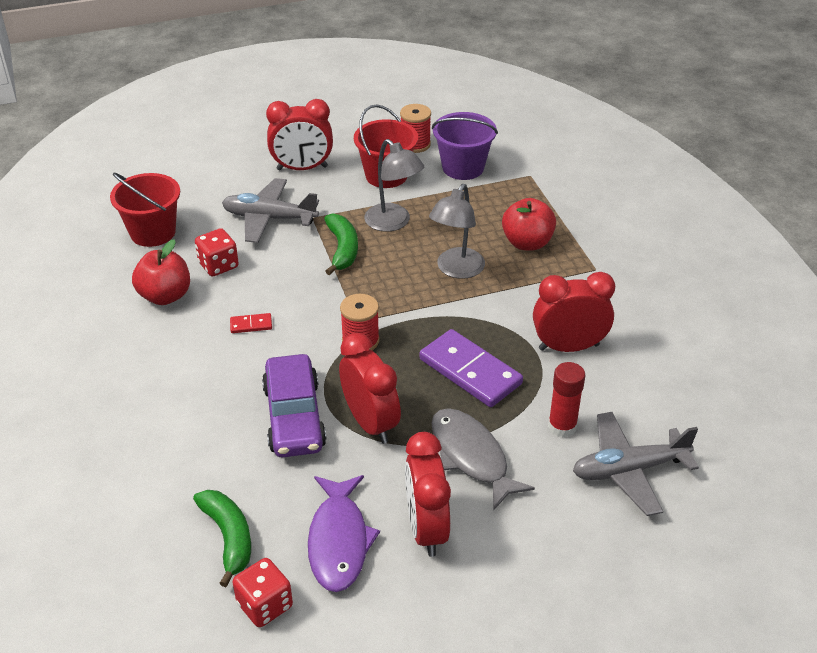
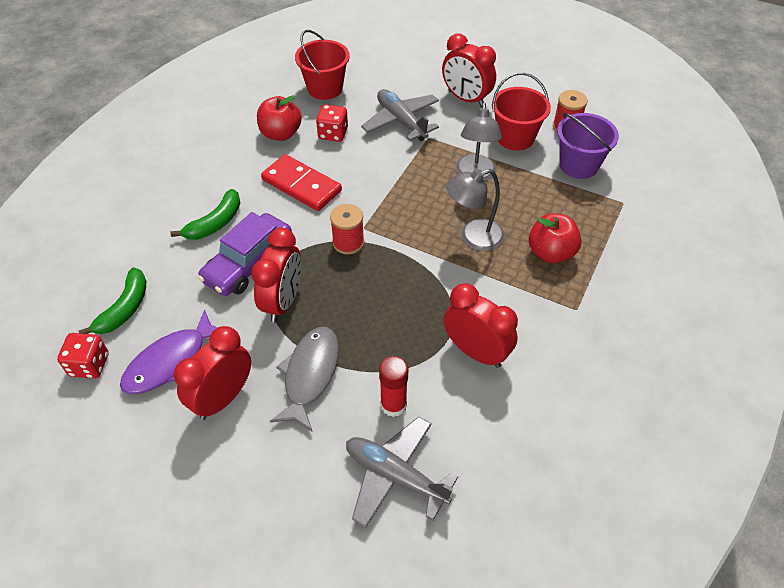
camera: 45 degrees right, 10 degrees up
red domino [230,313,272,333] -> red domino [261,154,342,211], size x2.29
green banana [324,213,358,275] -> green banana moved to [170,189,240,240]
purple domino [419,329,523,407] -> none

